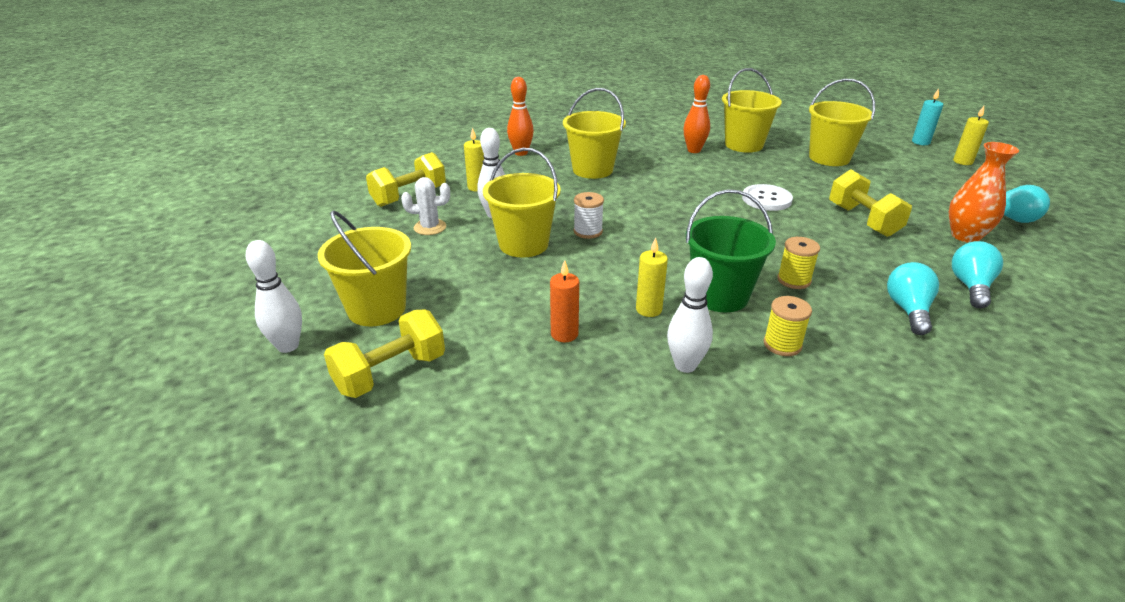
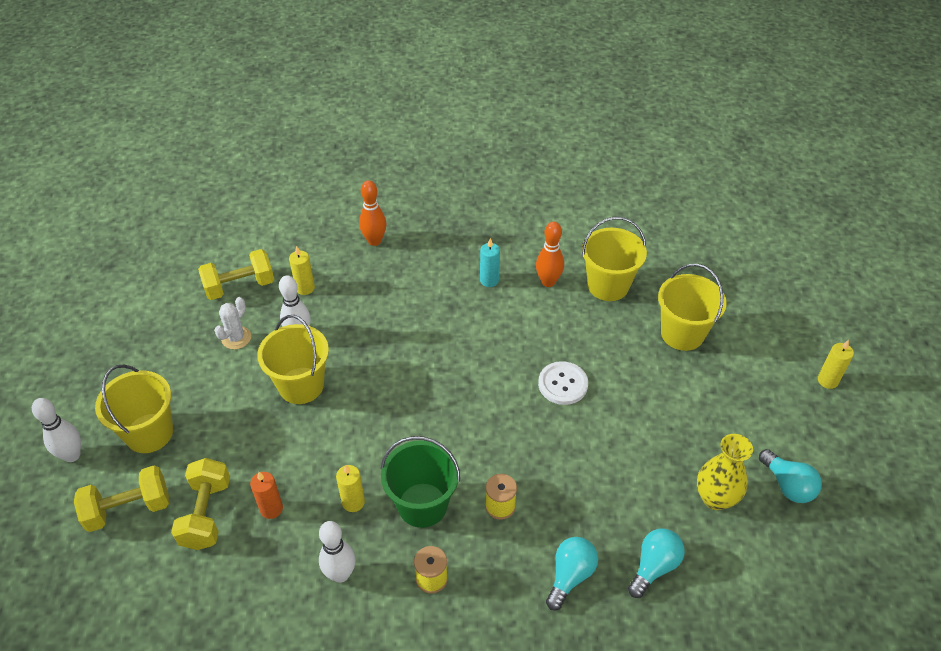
camera: 20 degrees right, 15 degrees up
white cactus [401,177,450,235] -> white cactus turned 75 degrees counterclockwise [214,297,251,349]
yellow bucket [563,88,626,179] -> none
white spool [574,192,604,239] -> none
yellow dumbbell [829,170,912,237] -> yellow dumbbell moved to [171,458,230,550]
turquoise candle [912,88,943,145] -> turquoise candle moved to [480,238,500,287]
orange vase [949,142,1019,243] -> yellow vase [697,434,753,510]

